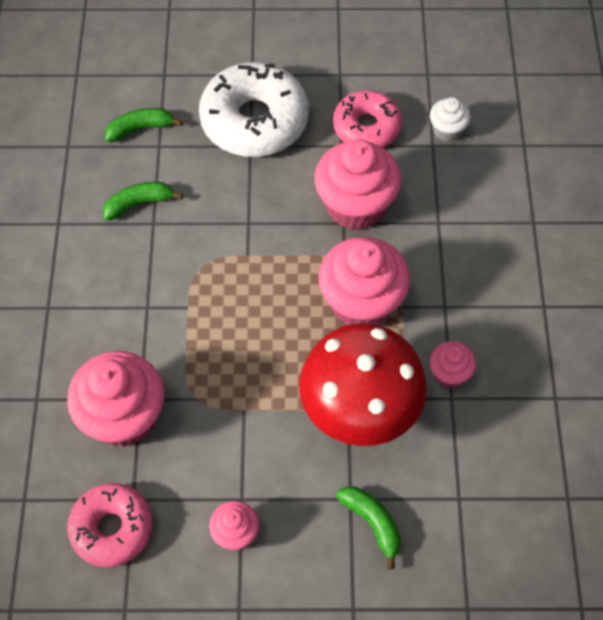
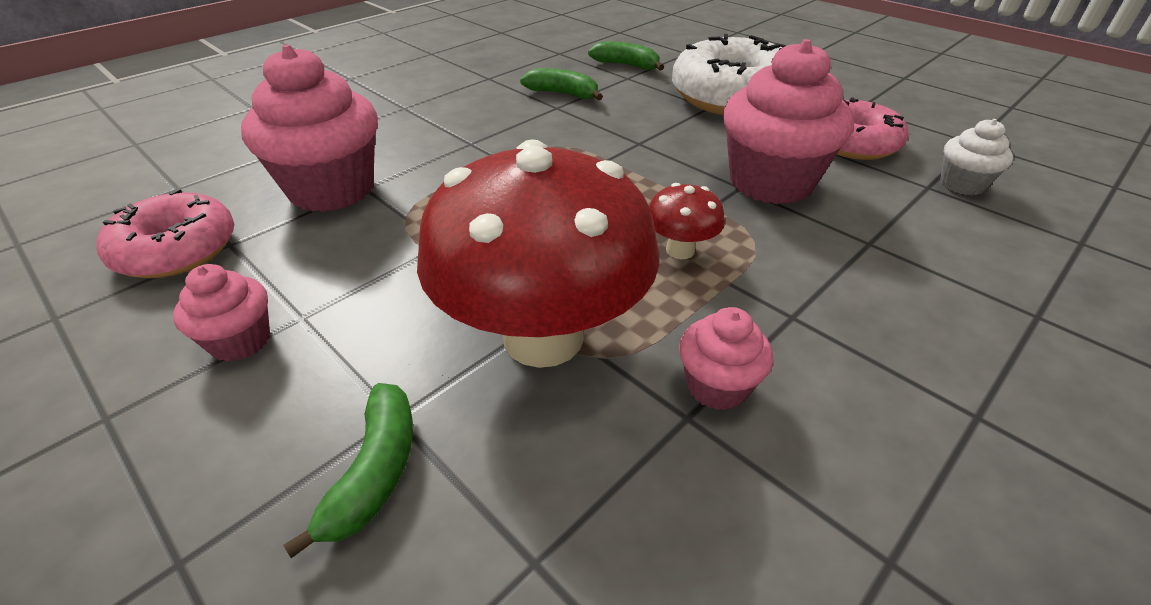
camera: 45 degrees right, 20 degrees down
pink cupcake [319,237,410,325] -> red mushroom [649,183,725,259]

